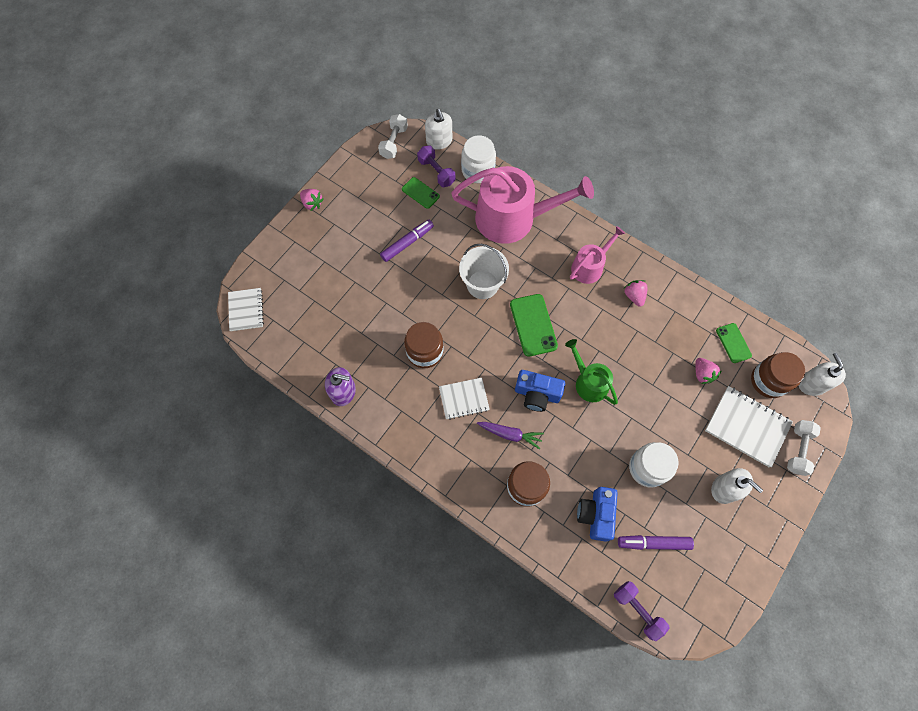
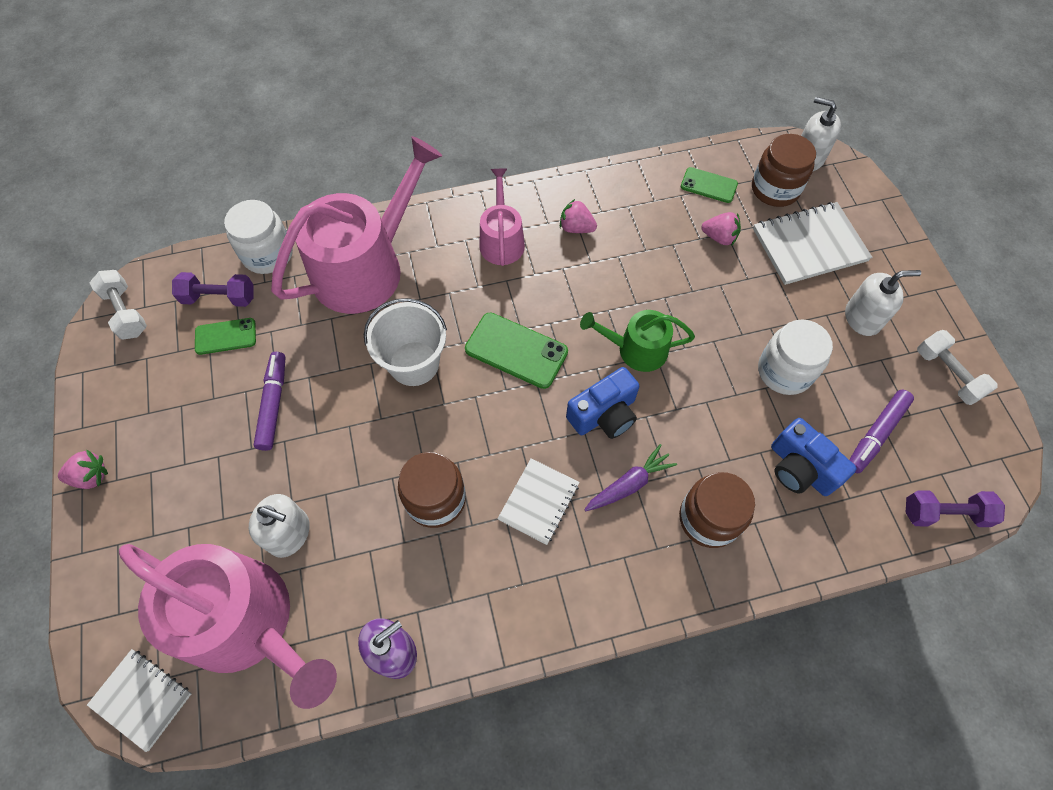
camera: 50 degrees left, 5 degrees down
white soap dispenser [425,109,452,150] -> white soap dispenser moved to [249,494,310,558]
white dumbbell [787,420,821,476] -> white dumbbell moved to [917,330,998,405]
none -> pink watering can [119,544,337,709]

